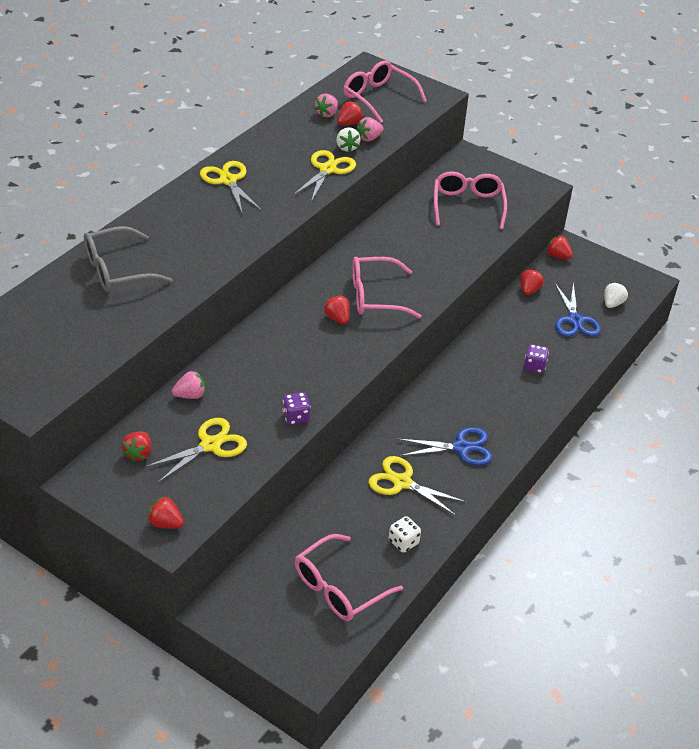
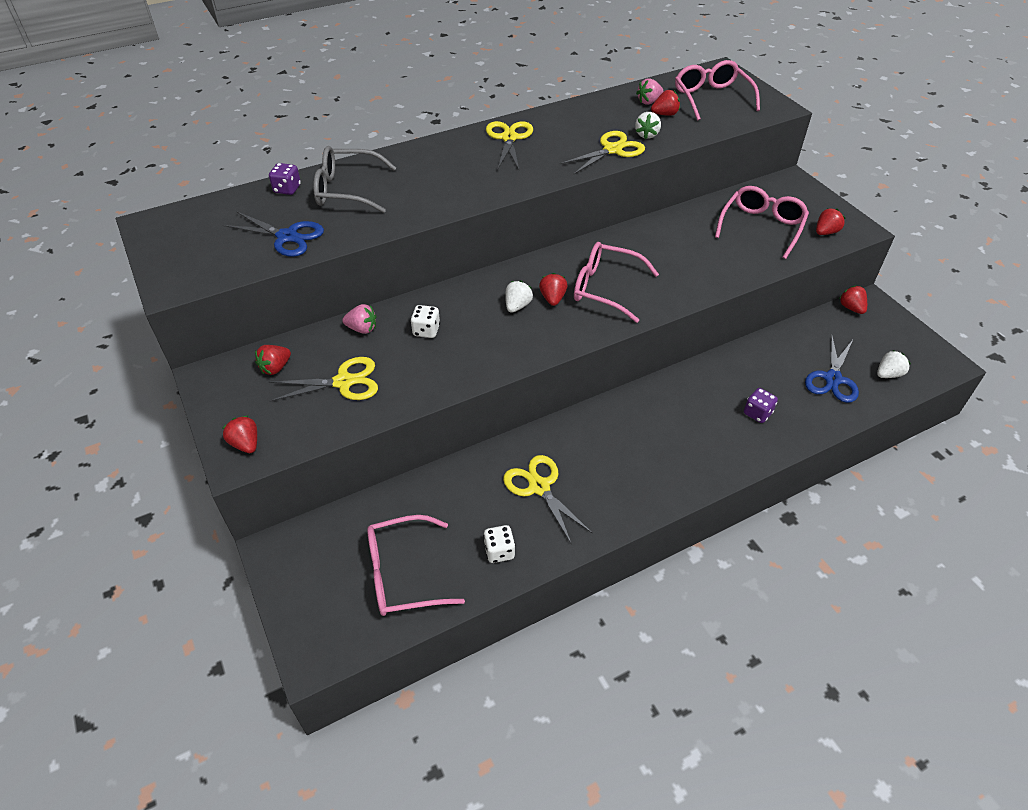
camera: 30 degrees right, 5 degrees up
purple dice [283,392,311,425] -> purple dice moved to [269,163,301,195]
pink strawberry [357,117,383,141] -> none
blue scissors [398,427,492,466] -> blue scissors moved to [223,211,324,257]
red strawberry [520,269,544,295] -> red strawberry moved to [816,208,845,235]
none -> white dice [410,305,440,338]
none -> white strawberry [505,281,533,313]

